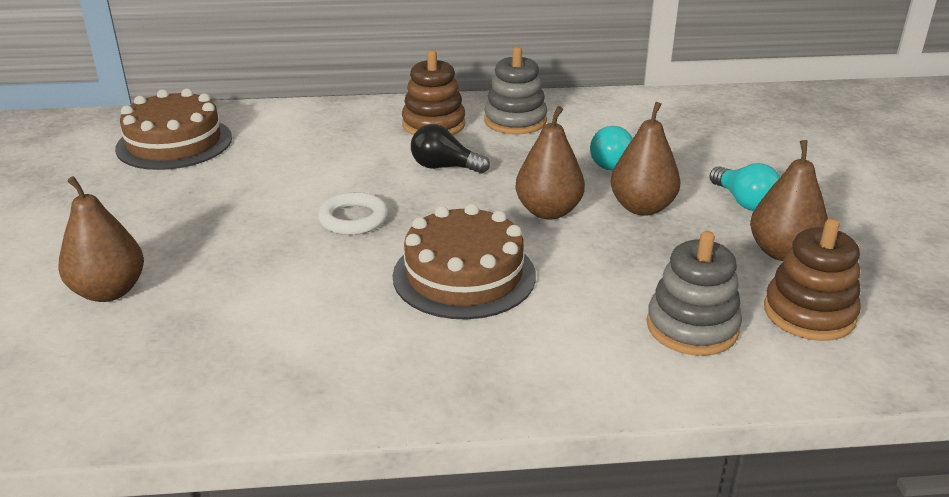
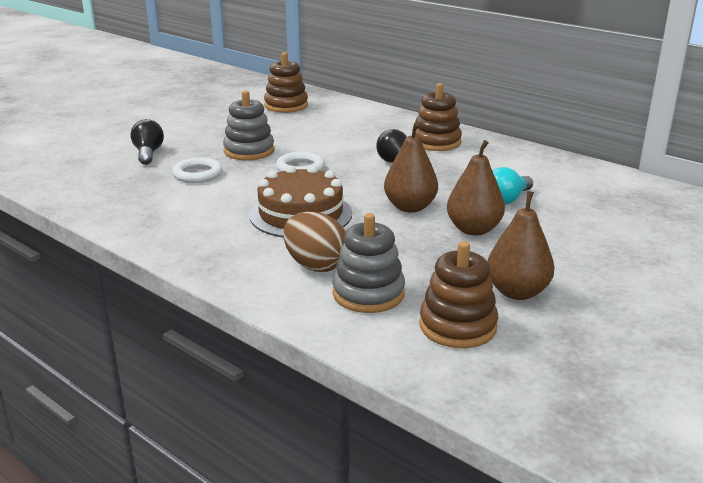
camera: 45 degrees right, 5 degrees down
brown pear [58,176,144,302] -> black light bulb [130,119,164,165]
brown cake [115,89,232,170] -> brown stacking toy [264,52,308,113]
grey stacking toy [484,47,547,134] -> grey stacking toy moved to [223,91,275,160]
turquoise light bulb [709,163,780,211] -> none
none -> white ring [172,157,222,183]
none -> brown egg [283,211,346,272]

